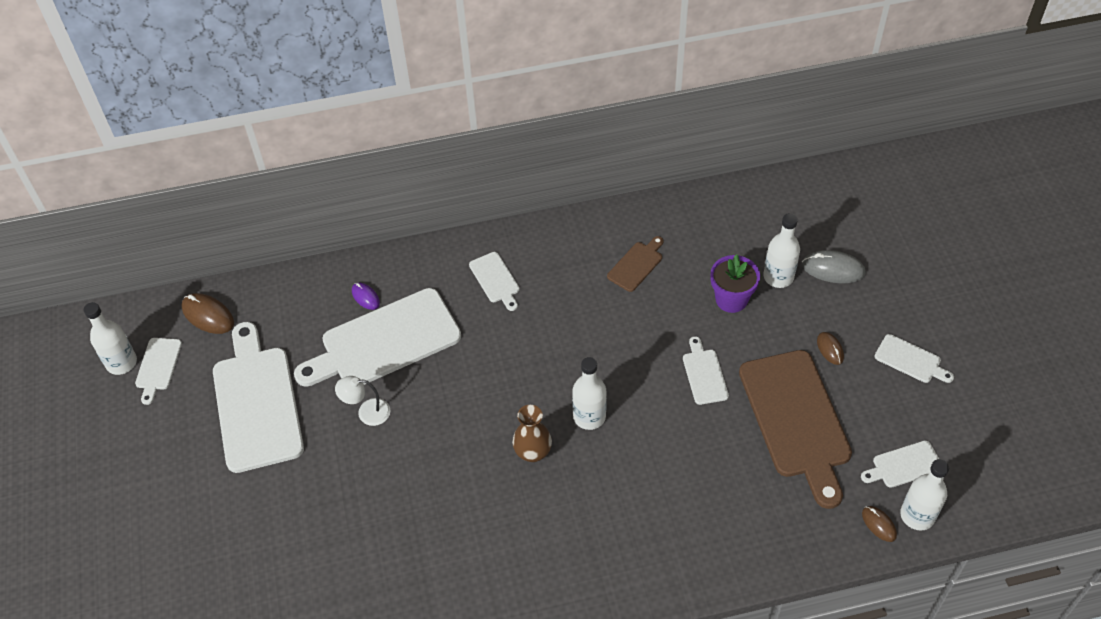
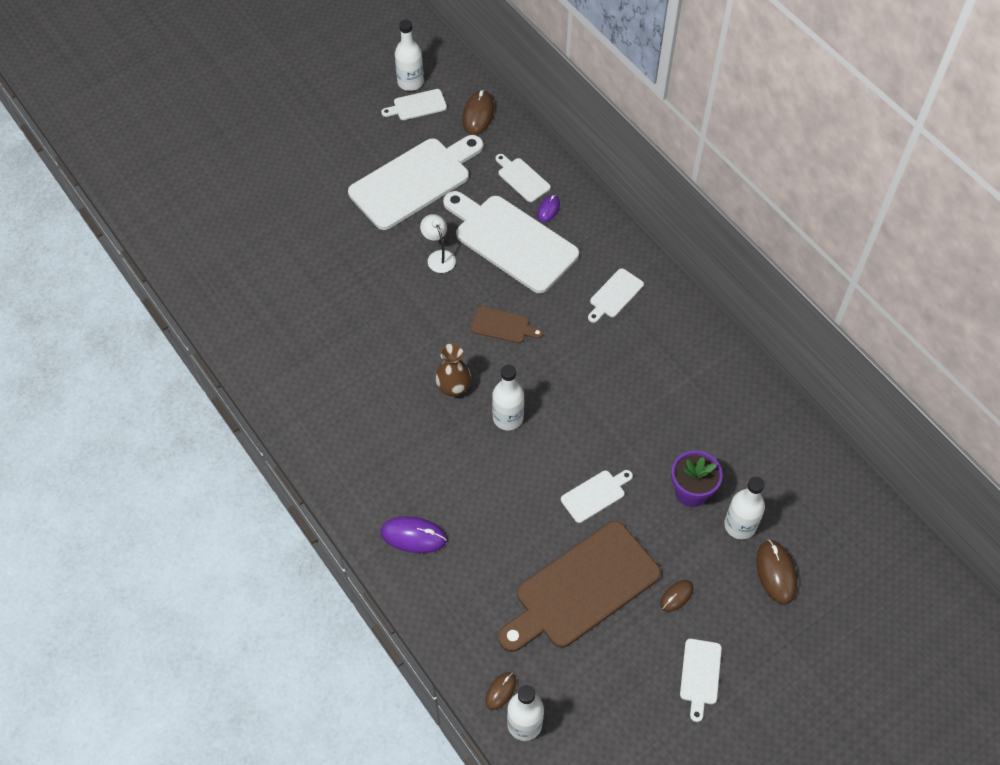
camera: 65 degrees right, 5 degrees up
brown cutting board [607,236,663,292] -> brown cutting board moved to [470,306,543,343]
grey mouse [802,250,866,283] -> brown mouse [756,540,797,605]
white cutting board [861,440,939,488] -> white cutting board moved to [495,154,551,202]
none -> purple mouse [381,516,447,553]

